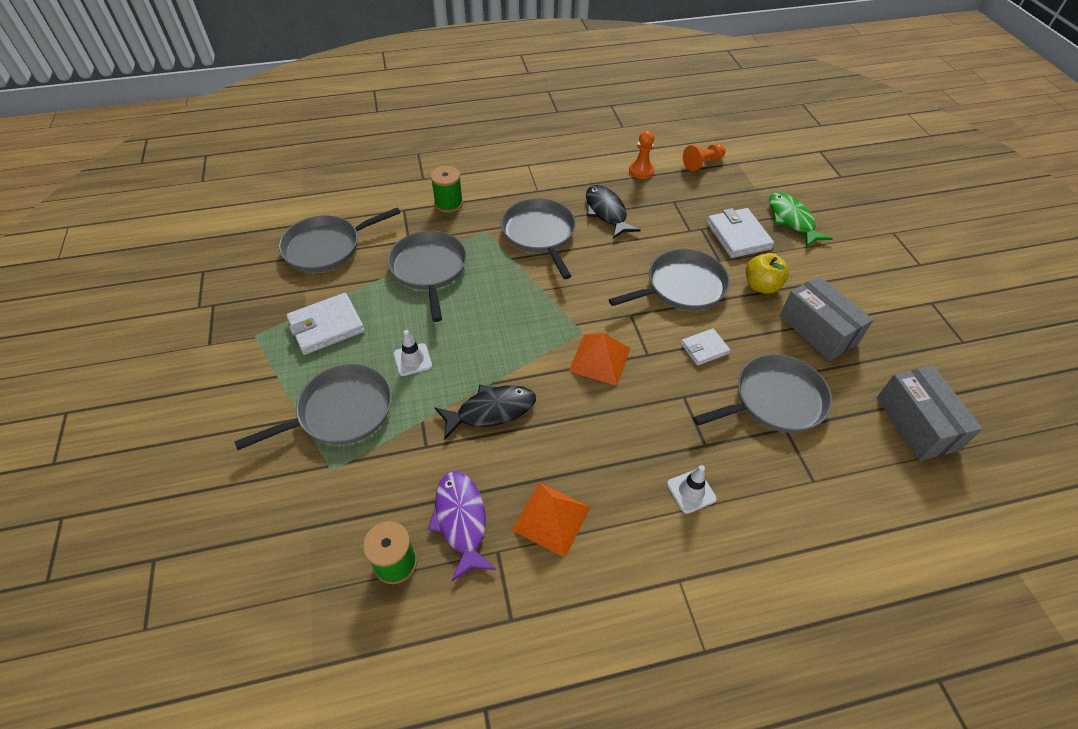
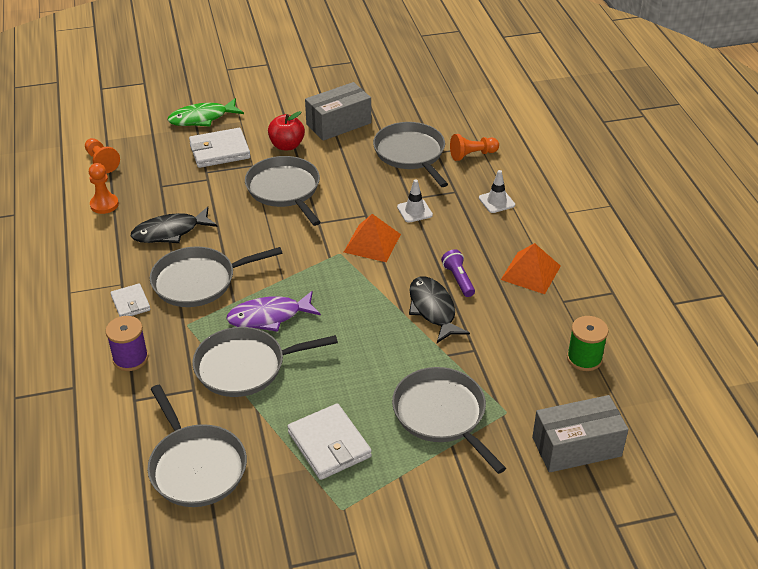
camera: 90 degrees left, 10 degrees down
white traffic cone [394,330,432,376] -> white traffic cone moved to [397,179,433,223]
purple fish [428,471,496,581] -> purple fish moved to [226,291,321,332]
green spool [430,166,463,213] -> purple spool [106,316,149,371]
white wallet [681,328,731,366] -> white wallet moved to [110,283,151,317]
yellow apple [746,253,789,294] -> red apple [268,111,305,150]
grey box [877,366,983,461] -> grey box moved to [532,395,628,473]
none -> purple flashlight [441,249,475,297]
none -> orange pawn [450,134,499,161]

